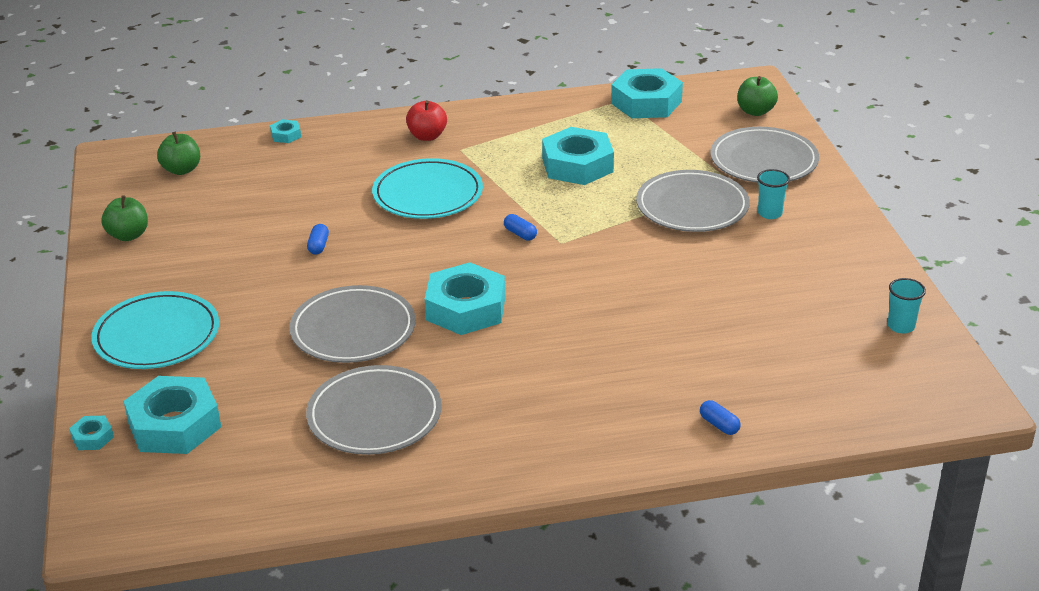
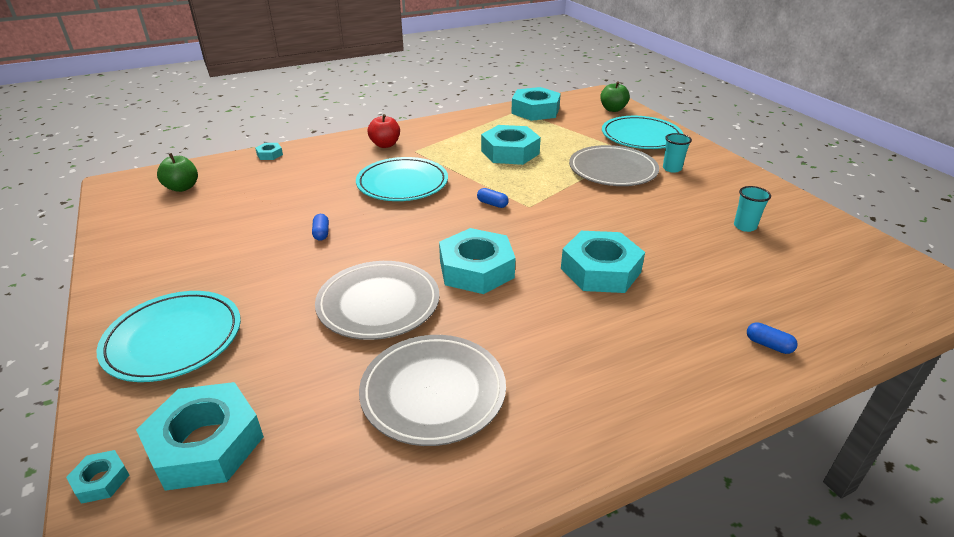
camera: 15 degrees left, 0 degrees up
green apple [101,195,148,241] -> none
grey plate [710,127,819,183] -> turquoise plate [602,116,683,149]
turquoise cup [888,278,926,334] -> turquoise cup moved to [734,186,771,232]
none -> turquoise nut [561,231,645,293]

